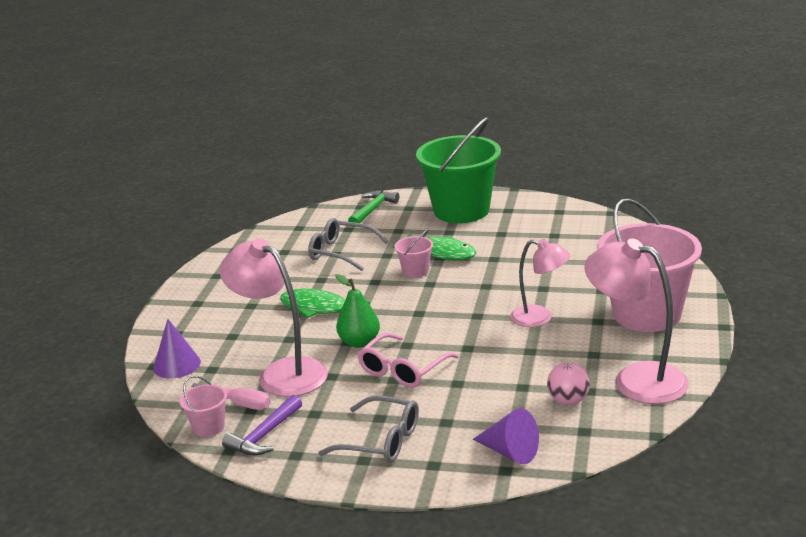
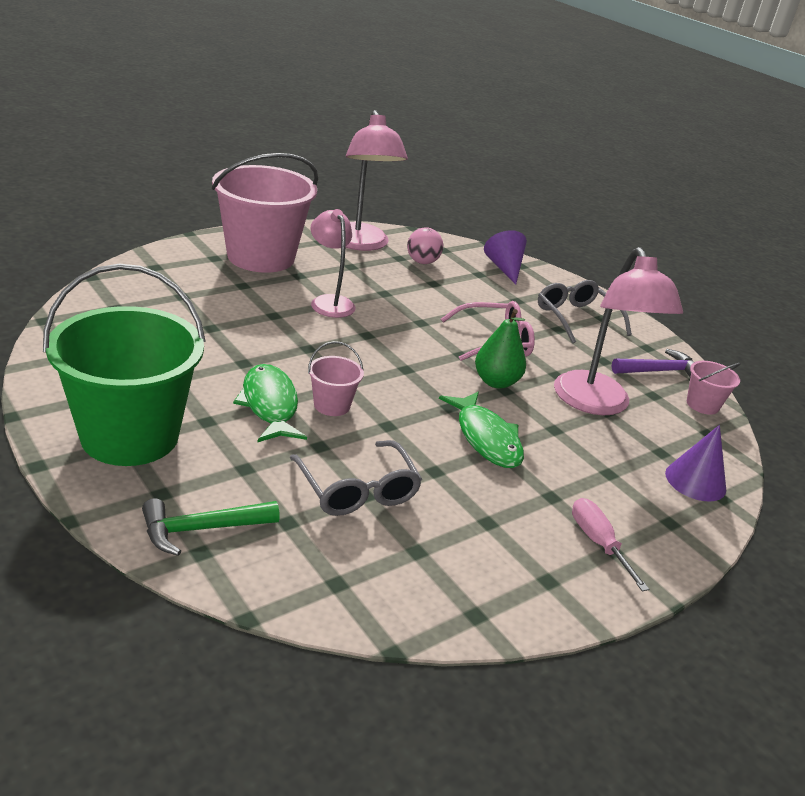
camera: 145 degrees left, 5 degrees up
pink screwdriver [191,383,271,410] -> pink screwdriver moved to [572,498,649,591]

